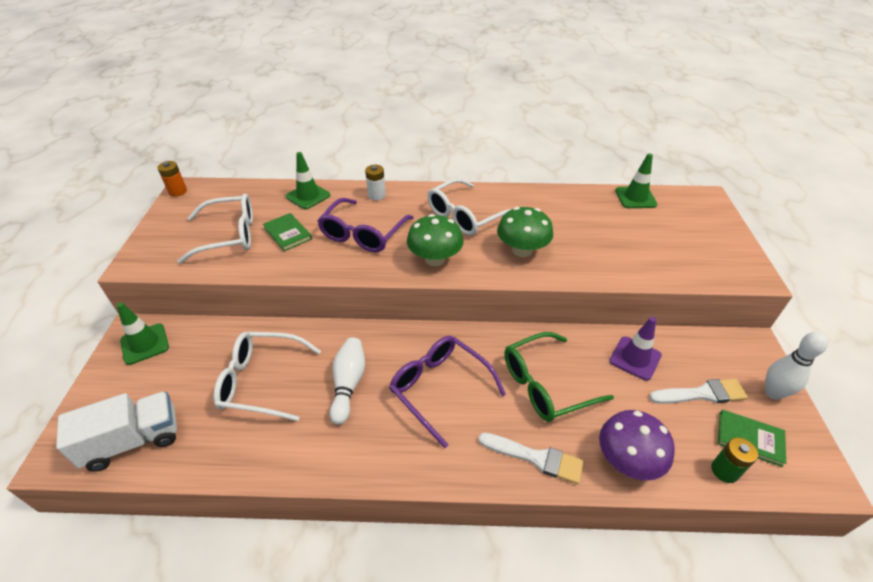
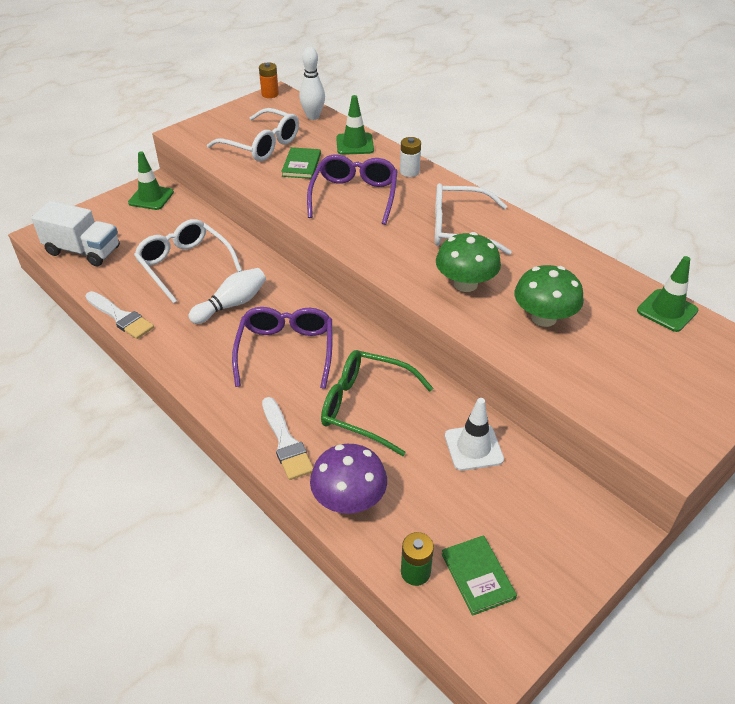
camera: 45 degrees right, 0 degrees up
purple glasses [317,198,414,252] -> purple glasses turned 120 degrees clockwise [307,154,397,225]
green mushroom [407,214,464,266] -> green mushroom moved to [514,265,584,327]
purple traffic cone [609,317,662,381] -> white traffic cone [445,398,504,471]
white brush [649,379,748,404] -> white brush moved to [85,291,154,339]
white bowling pin [765,332,828,400] -> white bowling pin moved to [299,47,325,120]

